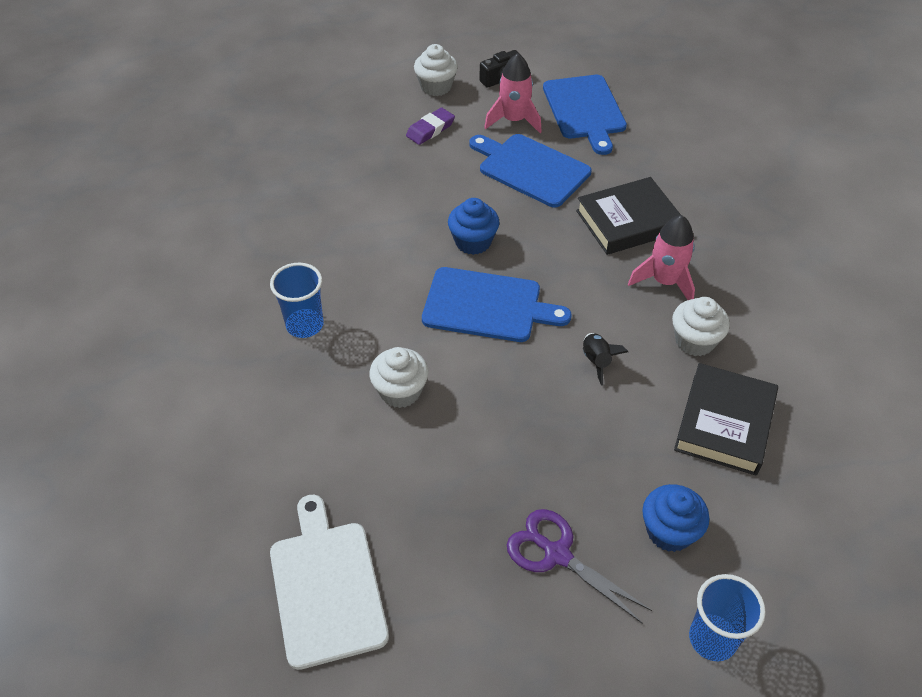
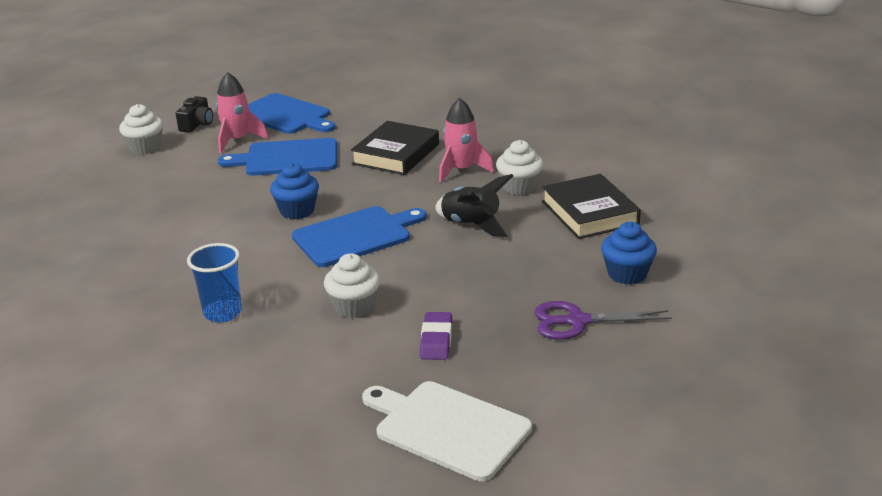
camera: 40 degrees left, 20 degrees down
purple eraser [406,108,455,145] -> purple eraser moved to [420,312,452,360]
black rocket [583,333,628,385] -> black rocket [436,174,513,237], size x1.64
blue cup [689,574,766,662] -> none

